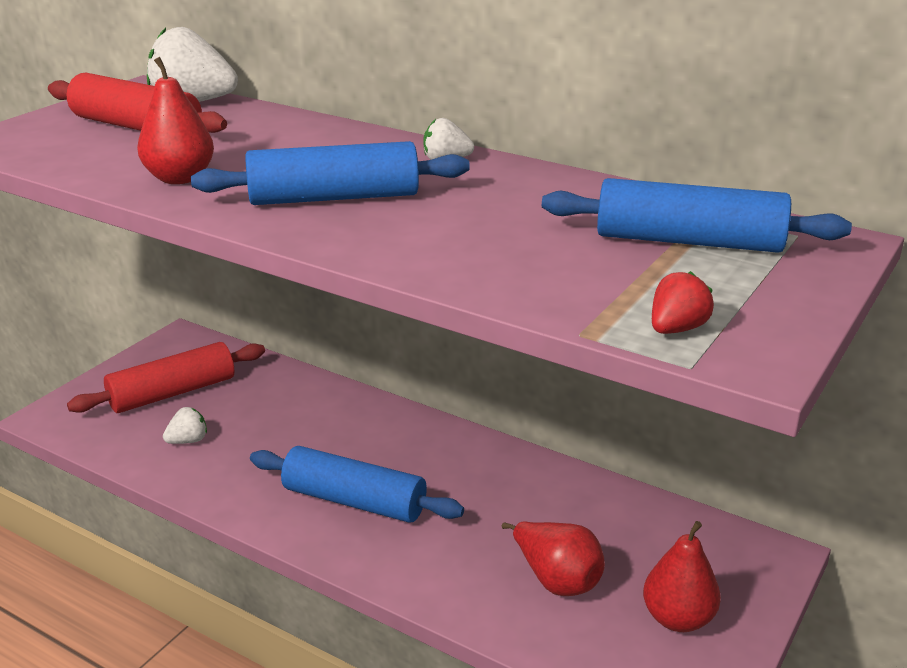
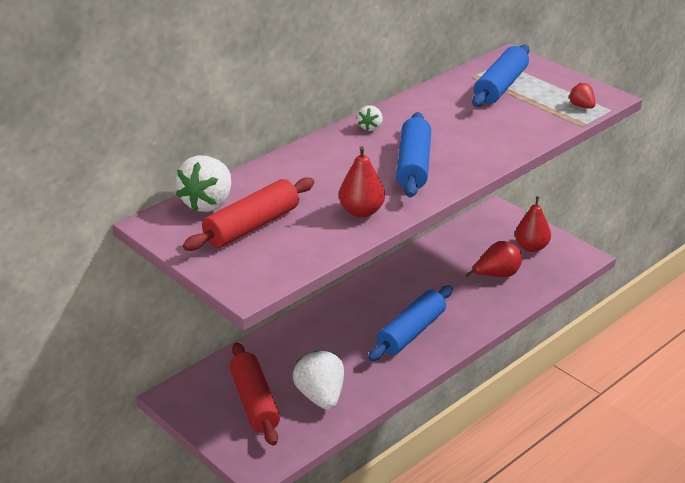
camera: 75 degrees left, 5 degrees up
white strawberry [163,407,207,444] -> white strawberry [293,350,344,410], size x1.99

